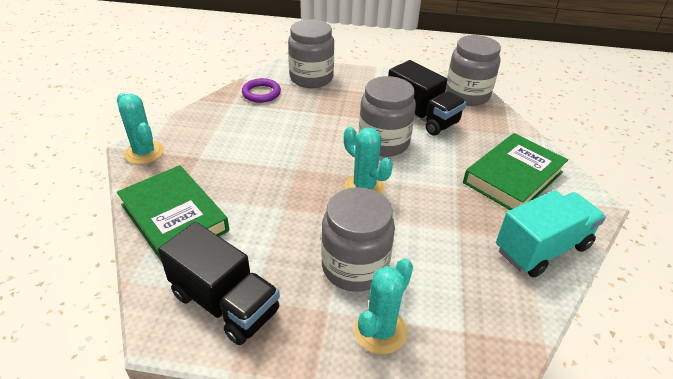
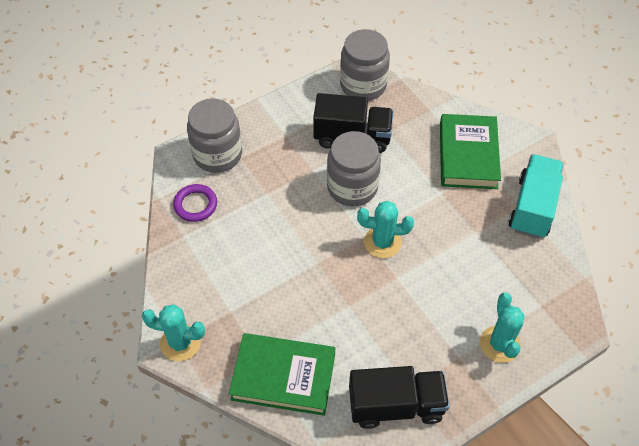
camera: 40 degrees left, 15 degrees up
grey jar [321,187,395,292] -> none

